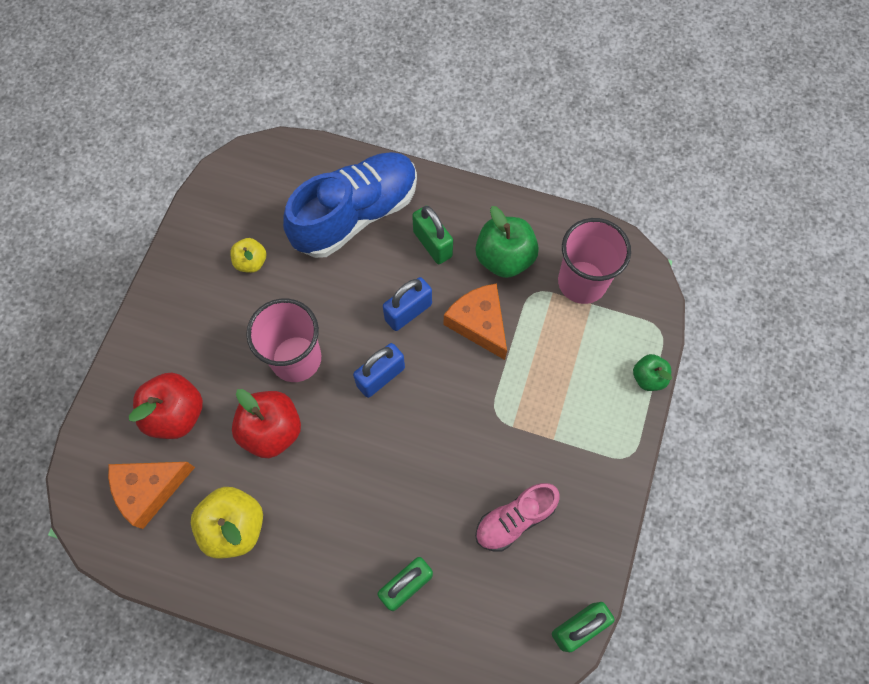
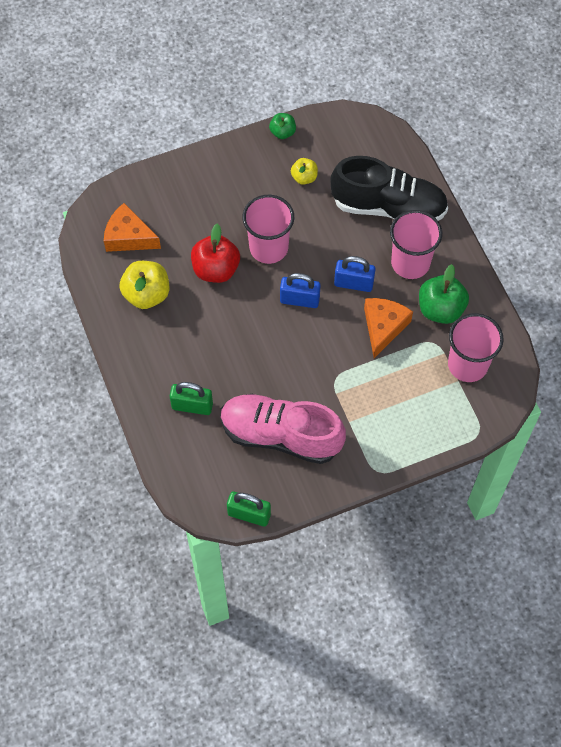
camera: 50 degrees right, 5 degrees down
red apple [129,373,203,439] -> none
blue shoe [283,152,417,258] -> black shoe [330,156,448,221]
green padlock [412,206,453,264] -> pink cup [390,210,442,279]
pink shoe [475,483,559,551] -> pink shoe [221,394,346,464], size x1.82
green apple [633,354,672,391] -> green apple moved to [269,113,296,139]

